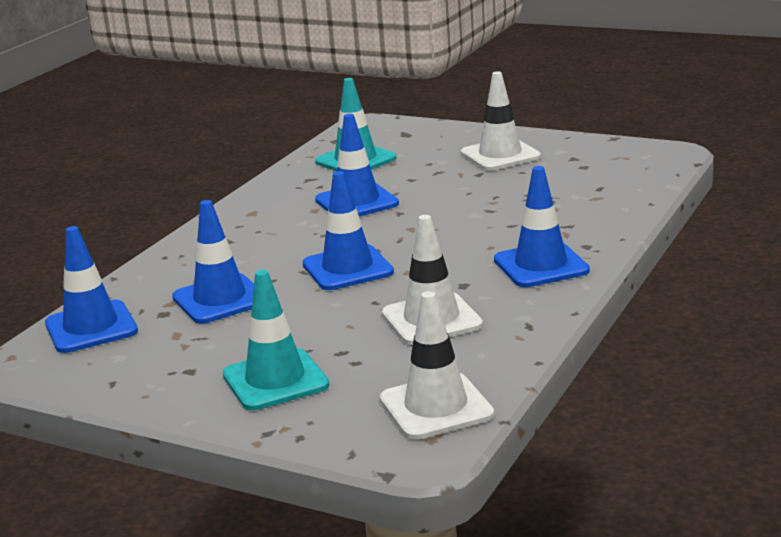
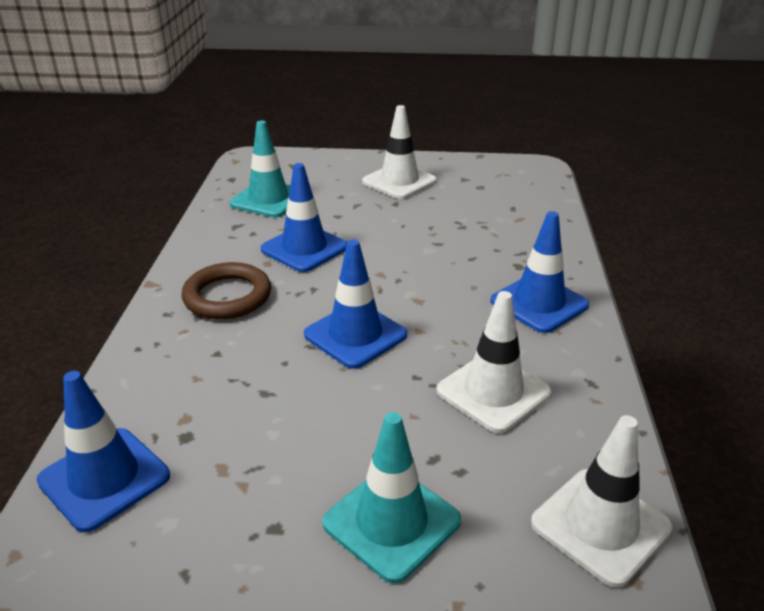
camera: 25 degrees left, 10 degrees up
blue traffic cone [172,200,254,324] -> none
none -> brown ring [181,262,271,319]

